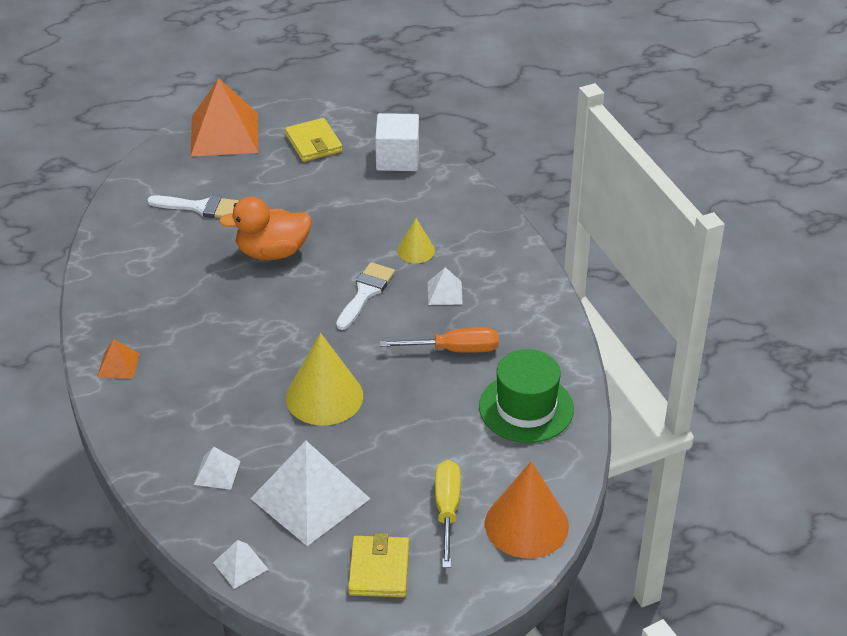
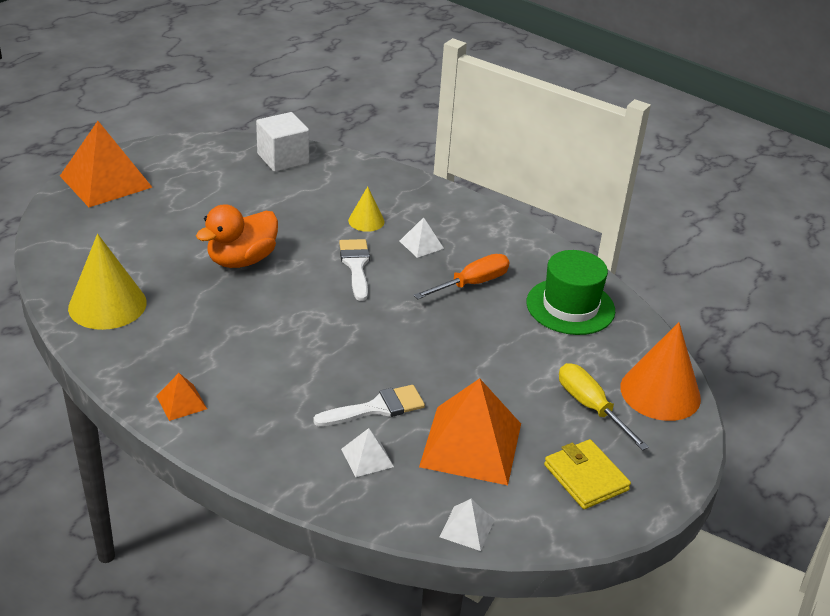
camera: 35 degrees left, 5 degrees down
white brush [147,195,239,218] -> white brush moved to [313,385,425,426]
white pyramid [250,441,370,546] -> orange pyramid [419,378,521,485]
yellow wallet [285,118,342,162] -> none
yellow cone [286,333,363,426] -> yellow cone moved to [68,234,147,330]

